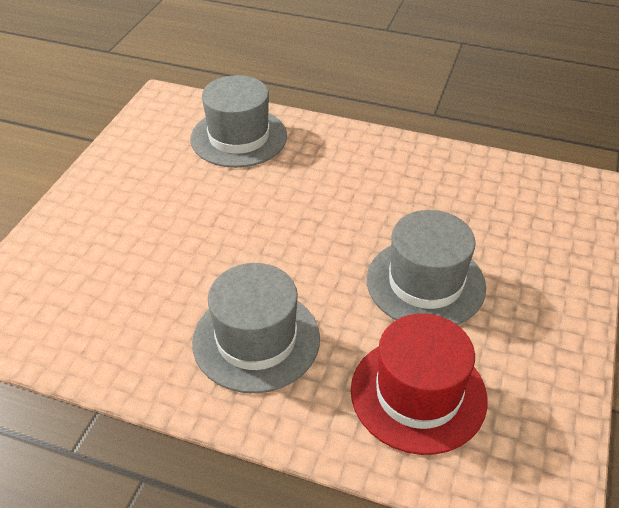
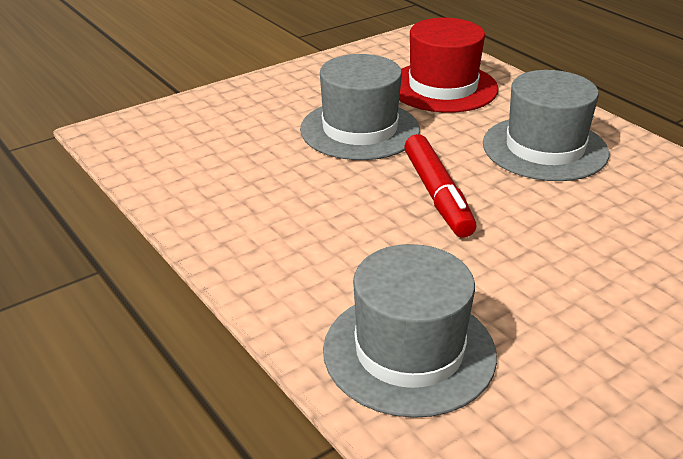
camera: 145 degrees left, 10 degrees down
none -> red marker [404,134,476,238]

